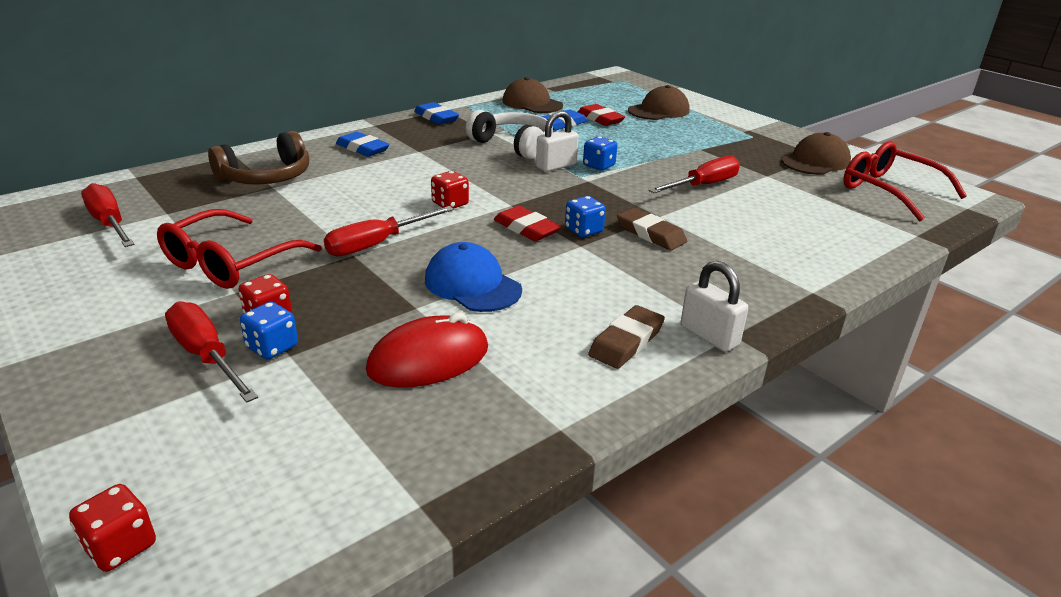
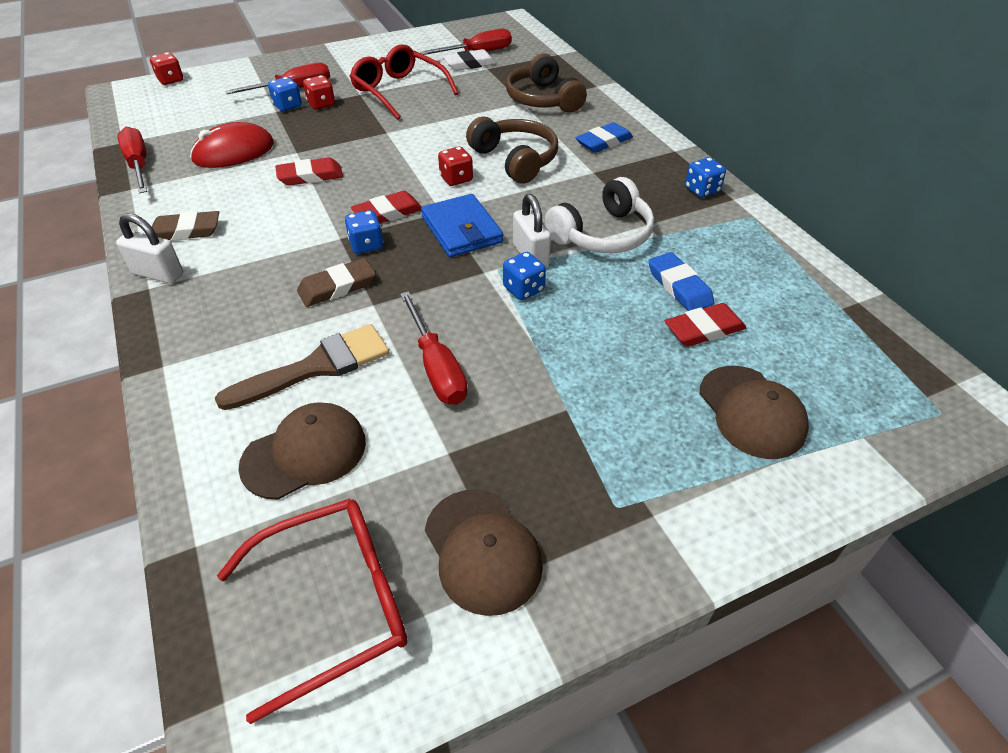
camera: 105 degrees right, 15 degrees up
red screwdriver [324,206,454,256] -> red screwdriver moved to [117,127,147,194]
red mouse [366,313,488,388] -> red mouse turned 75 degrees clockwise [190,122,274,168]
blue eraser [414,102,459,124] -> blue dice [685,157,726,198]
blue cap [425,242,522,312] -> red eraser [275,157,343,186]
brown cap [503,77,563,113] -> brown cap moved to [238,402,366,500]
brown eraser [588,305,665,369] -> brown eraser turned 60 degrees counterclockwise [152,211,219,241]
white padlock [681,261,748,352] -> white padlock turned 45 degrees clockwise [116,213,183,284]
none -> brown brush [215,324,389,410]
none -> blue wallet [421,194,503,257]
none -> white eraser [443,49,496,71]
none -> brown headphones [466,117,558,184]

